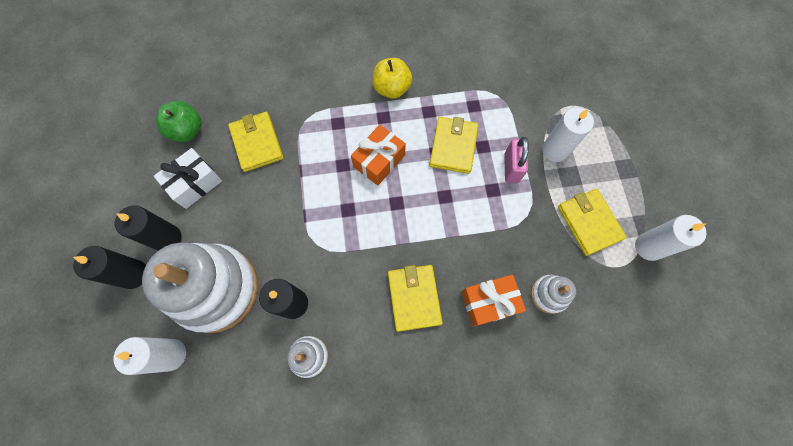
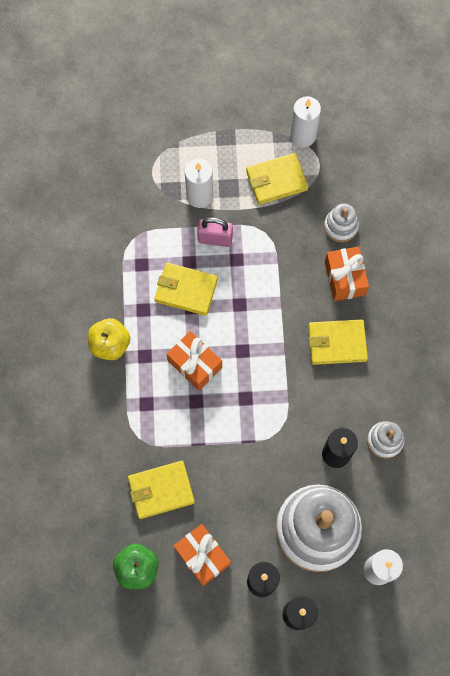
camera: 85 degrees left, 0 degrees up
white gift [154,148,222,209] -> orange gift [174,524,231,586]

